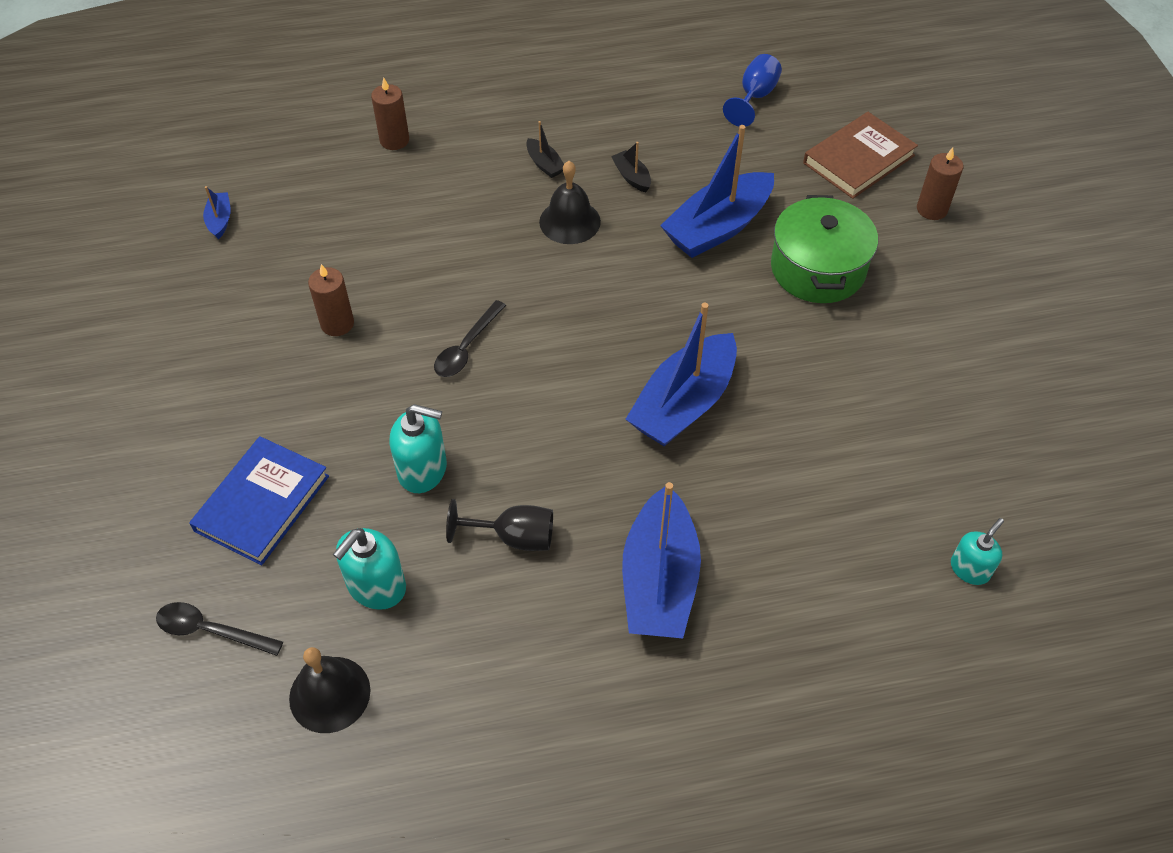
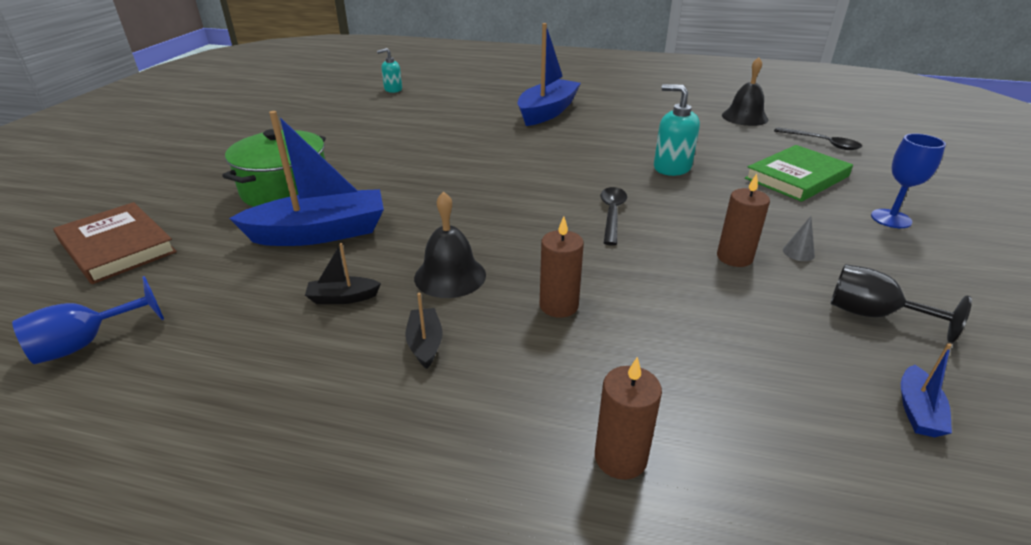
camera: 155 degrees left, 20 degrees down
blue book [189,436,329,565] -> green book [745,145,853,202]
turquoise soap dispenser [333,528,406,610] -> none
black spoon [434,300,506,377] -> black spoon turned 45 degrees counterclockwise [600,187,627,246]
black goblet [446,499,553,551] -> black goblet moved to [831,264,972,343]
black boat [611,142,651,192] -> black boat turned 90 degrees clockwise [305,243,381,304]
blue boat [626,303,737,446] -> none
brown book [803,112,918,199] -> brown book turned 60 degrees clockwise [53,202,177,284]
brown candle [917,147,964,220] -> brown candle moved to [540,217,584,318]
none -> grey cone [783,216,815,261]
none -> blue goblet [871,133,946,228]

